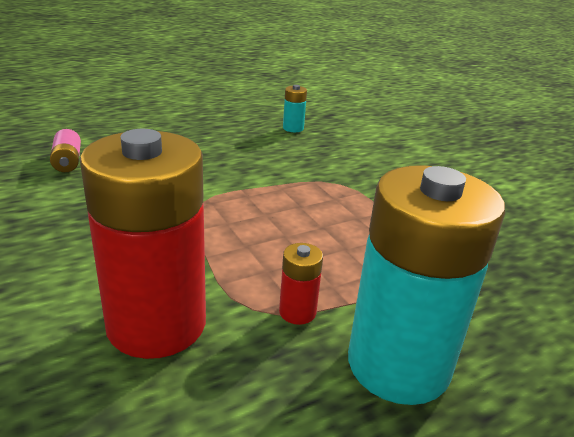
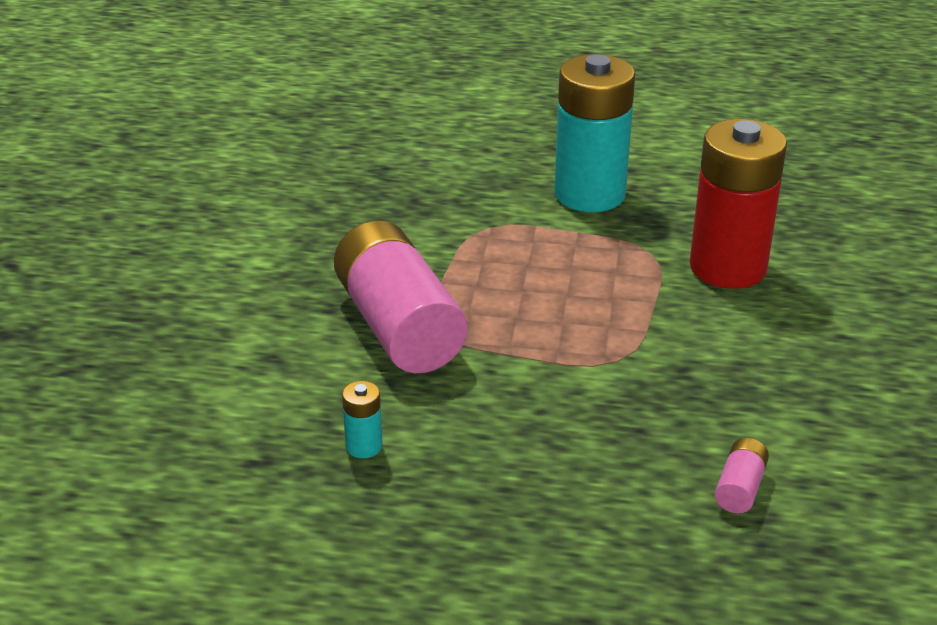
camera: 140 degrees left, 5 degrees up
red battery [279,243,323,325] -> none
none -> pink battery [334,221,467,373]

